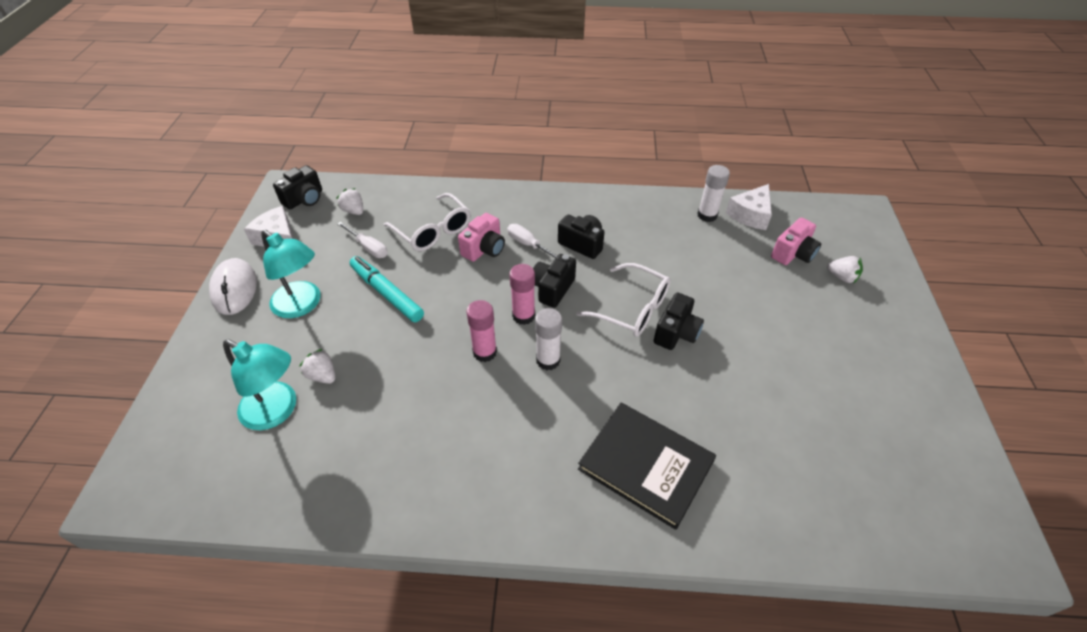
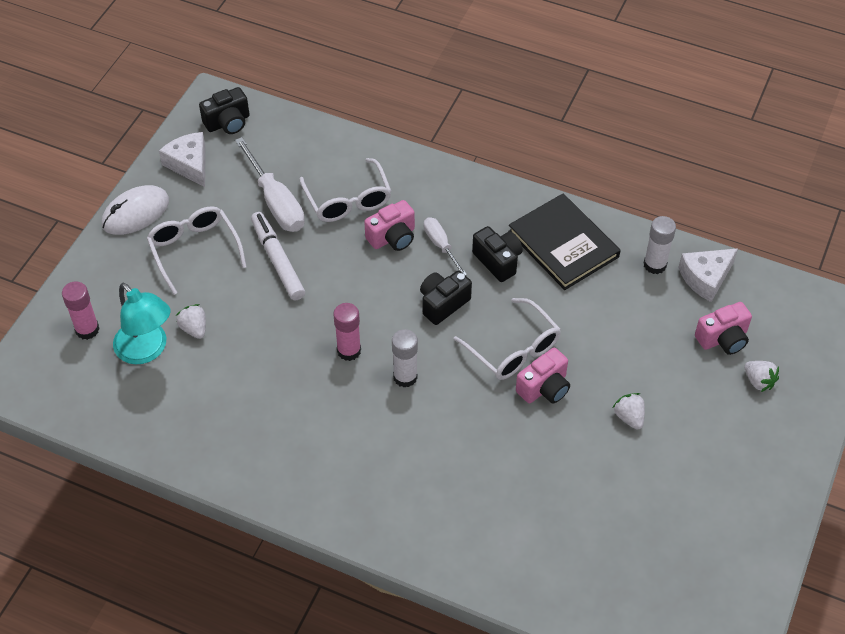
camera: 20 degrees right, 5 degrees up
white mouse [209,258,257,315] -> white mouse turned 45 degrees clockwise [102,185,169,235]
turquoise lamp [261,230,320,318] -> white glasses [147,206,247,295]
white strawberry [337,188,363,215] -> white strawberry moved to [613,393,645,430]
white screwdriver [337,222,388,258] -> white screwdriver [235,137,305,232], size x1.73
turquoise marker [350,256,424,322] -> white marker [251,212,305,300]
pink glue stick [509,264,535,325] -> pink glue stick moved to [62,281,100,340]
black book [578,403,716,530] -> black book moved to [508,194,621,290]
black camera [654,293,704,350] -> pink camera [516,348,570,404]

